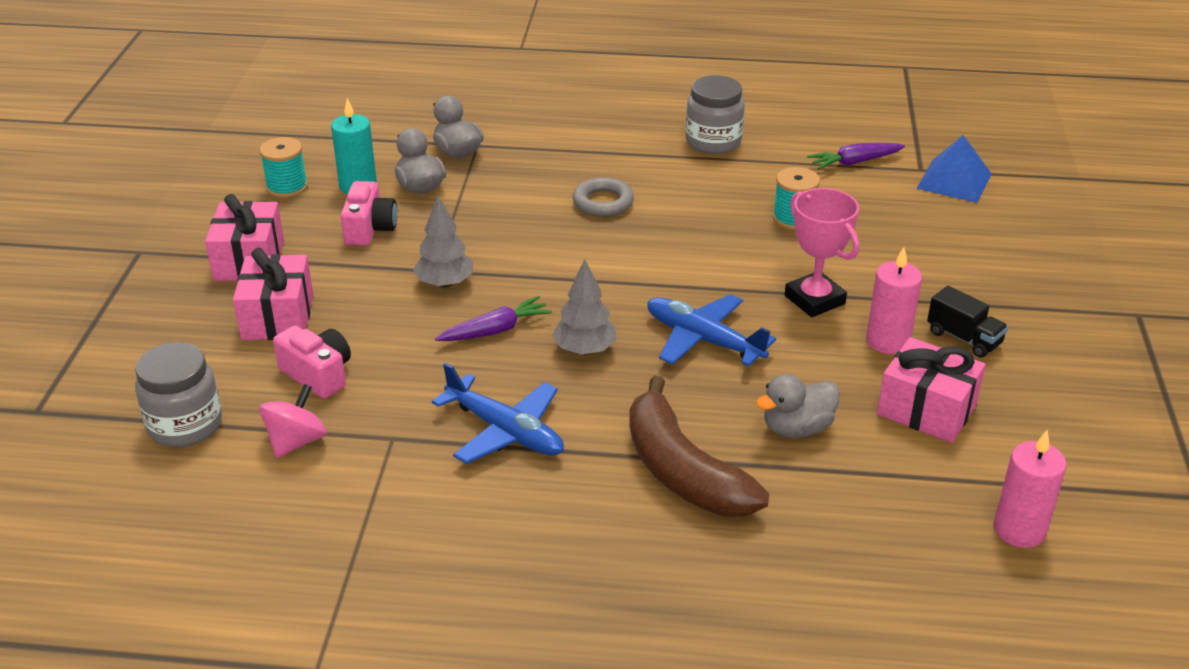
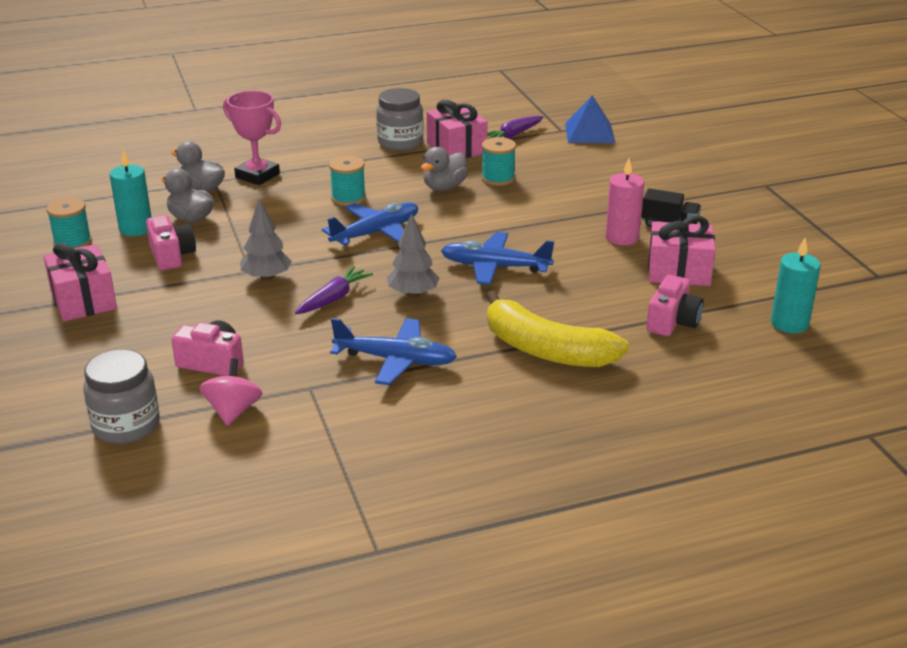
camera: 25 degrees left, 5 degrees down
pink gift [233,248,313,340] -> pink gift moved to [427,100,488,158]
grey ring [573,177,634,217] -> turquoise spool [329,156,366,206]
brown banana [629,375,769,517] -> yellow banana [486,291,629,367]
grey duck [756,374,840,438] -> grey duck moved to [421,147,468,191]
pink trophy [785,188,859,317] -> pink trophy moved to [223,90,281,185]
pink candle [994,430,1067,548] -> turquoise candle [771,237,821,333]
none -> blue plane [322,202,418,246]
none -> pink camera [646,275,704,336]

